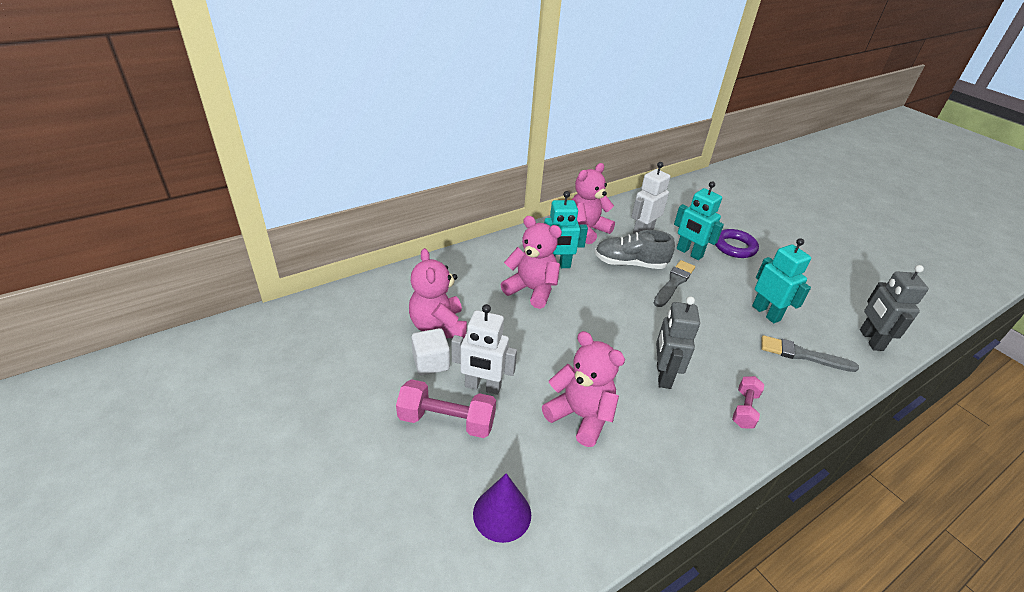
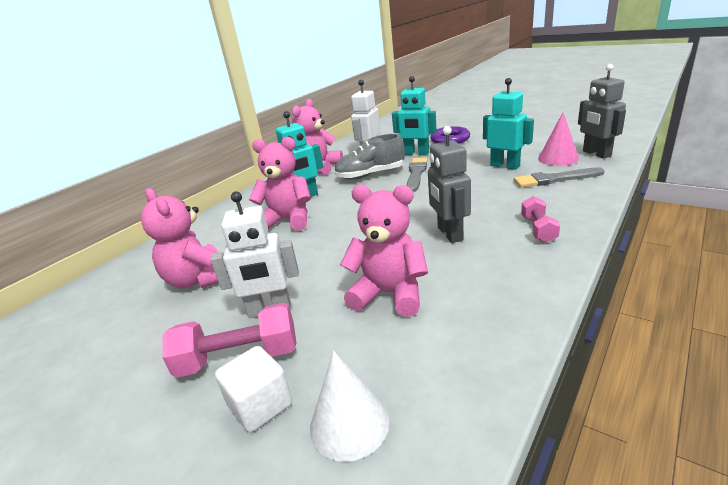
camera: 15 degrees left, 10 degrees down
white cube [411,328,450,375] -> white cube moved to [215,346,292,432]
purple cone [473,473,531,543] -> white cone [310,351,389,462]
none -> pink cone [538,112,579,166]

